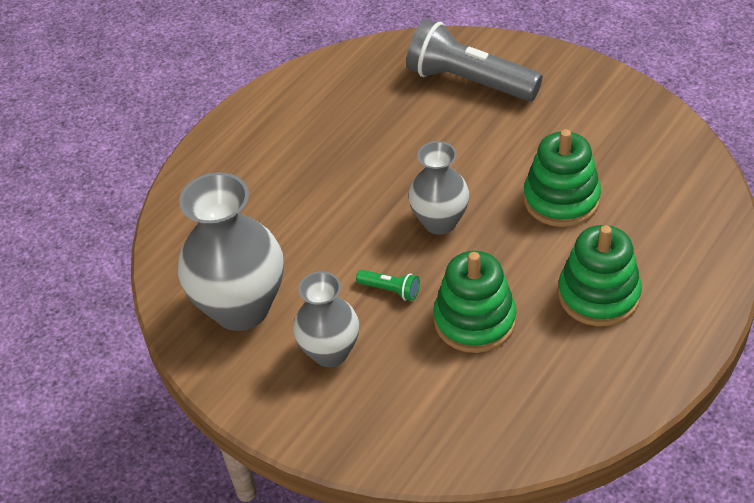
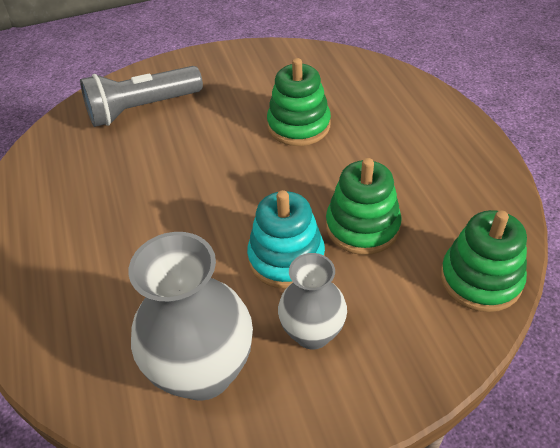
camera: 55 degrees left, 0 degrees up
green flashlight [356,270,420,301] -> turquoise stacking toy [247,190,325,289]
grey vase [408,141,469,235] -> none
green stacking toy [558,225,642,326] -> green stacking toy moved to [441,210,527,312]

